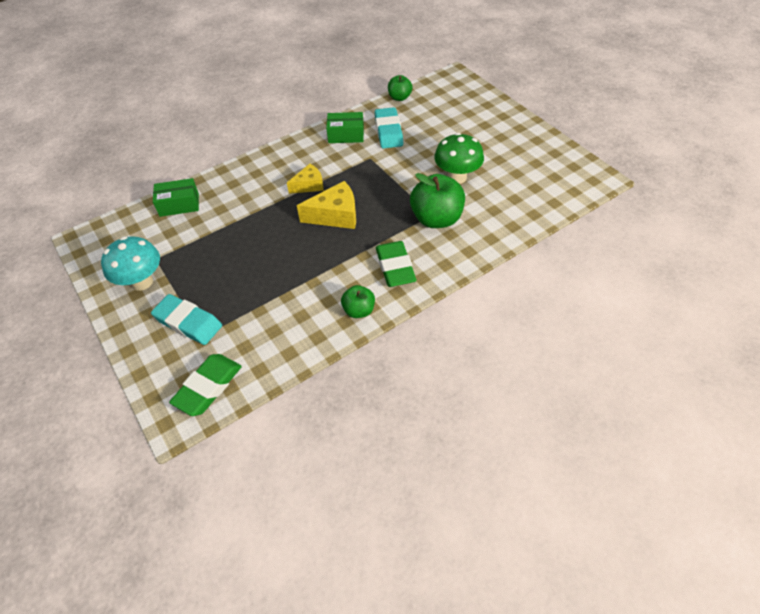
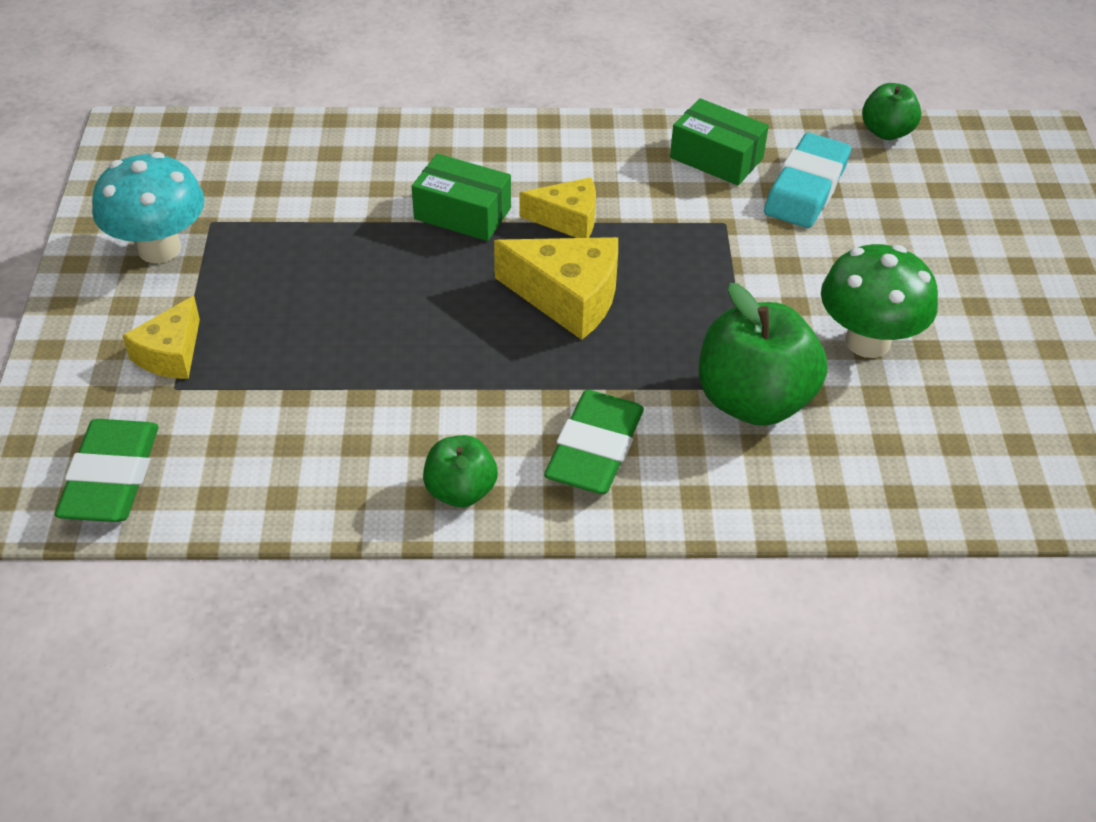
camera: 30 degrees right, 5 degrees down
turquoise eraser [151,294,222,345] -> yellow cheese [122,296,200,379]
green box [153,178,199,217] -> green box moved to [412,154,511,241]
green eraser [169,354,242,416] -> green eraser turned 60 degrees counterclockwise [55,419,159,522]

